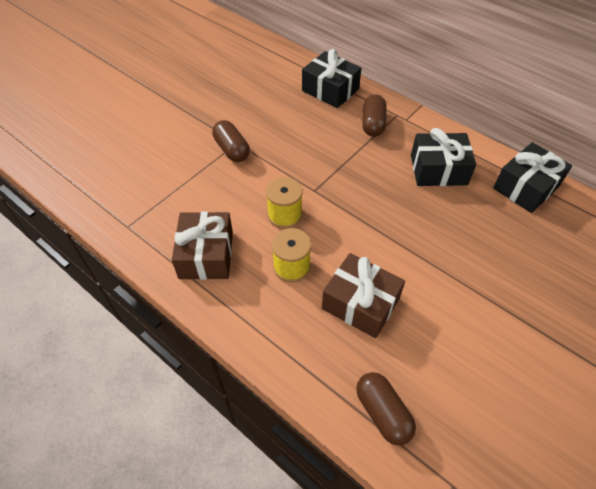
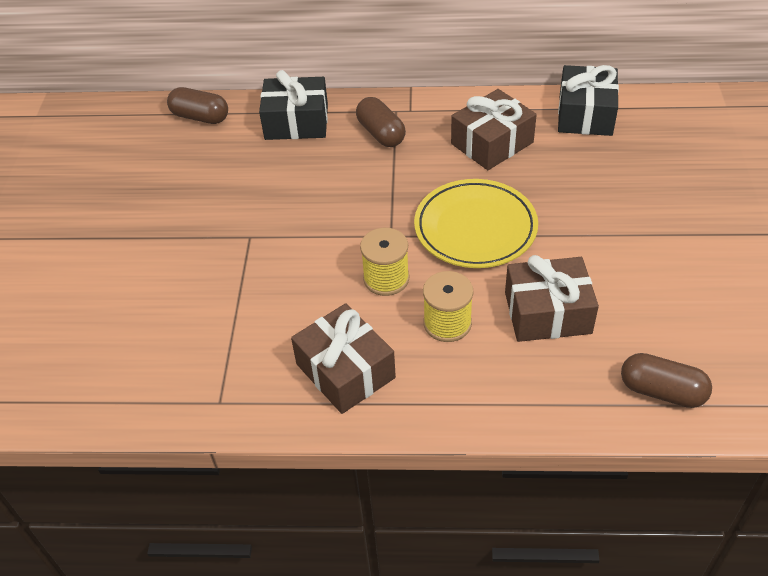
camera: 35 degrees left, 5 degrees down
brown capsule [212,120,250,162] -> brown capsule moved to [167,87,228,124]
black gift [411,128,476,186] -> brown gift [451,89,537,170]
none -> yellow plate [414,179,538,268]

